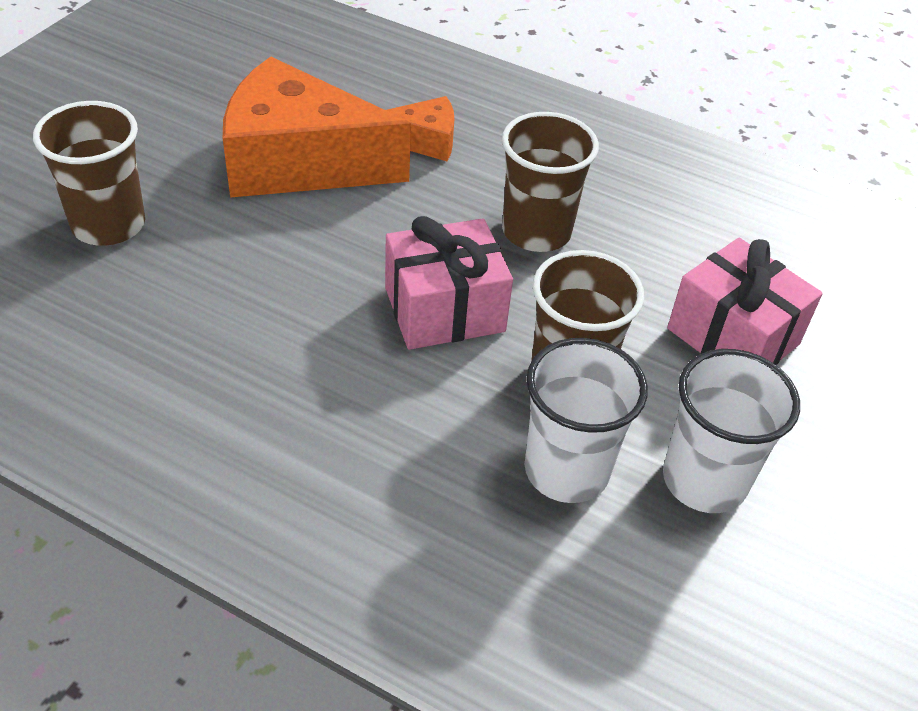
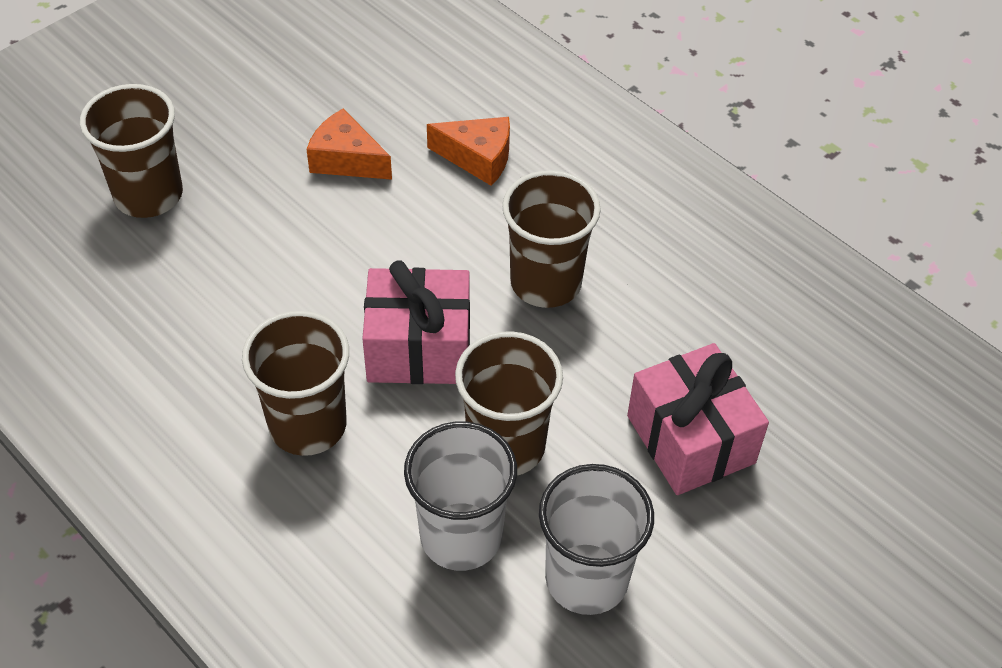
camera: 20 degrees right, 5 degrees up
orange cheese [223,57,411,198] -> orange cheese [306,109,392,180], size x0.47
none -> brown cup [242,311,349,456]

